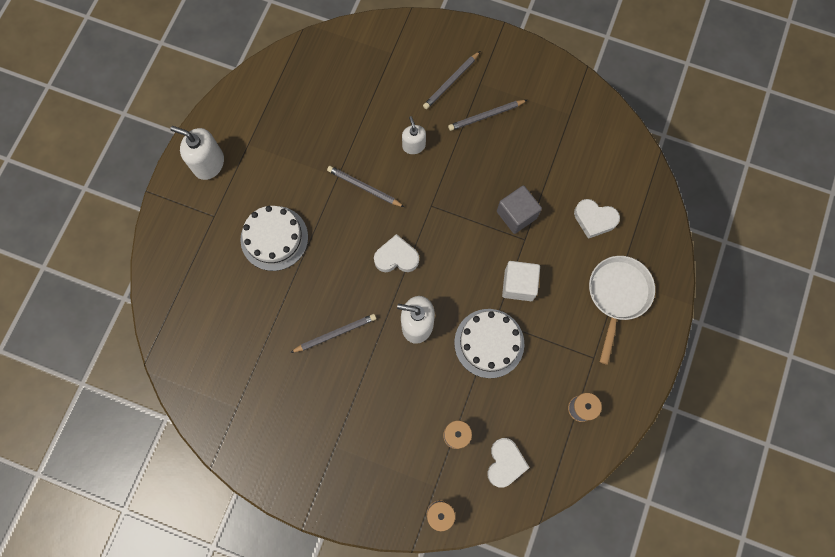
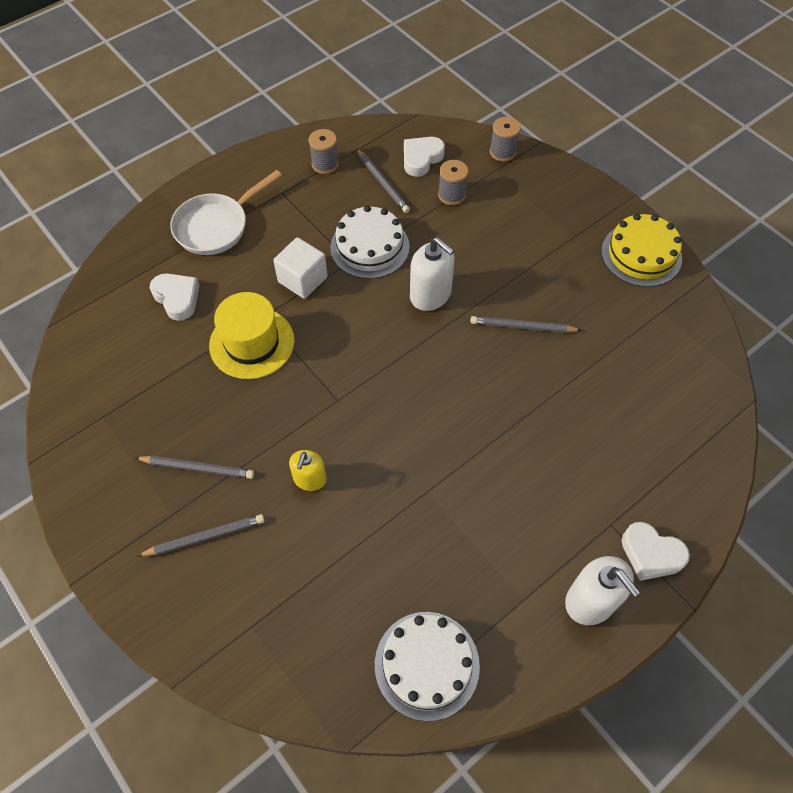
camera: 150 degrees left, 15 degrees down
white cake [240,206,308,271] -> white cake moved to [375,612,480,721]
grey pencil [327,166,404,207] -> grey pencil moved to [356,148,410,213]
white heart [374,234,419,272] -> white heart moved to [622,522,690,581]
white soap dispenser [402,116,426,154] -> yellow soap dispenser [289,450,327,491]
grey cube [497,185,542,234] -> yellow hat [209,292,294,379]
none -> yellow cake [601,214,682,287]

